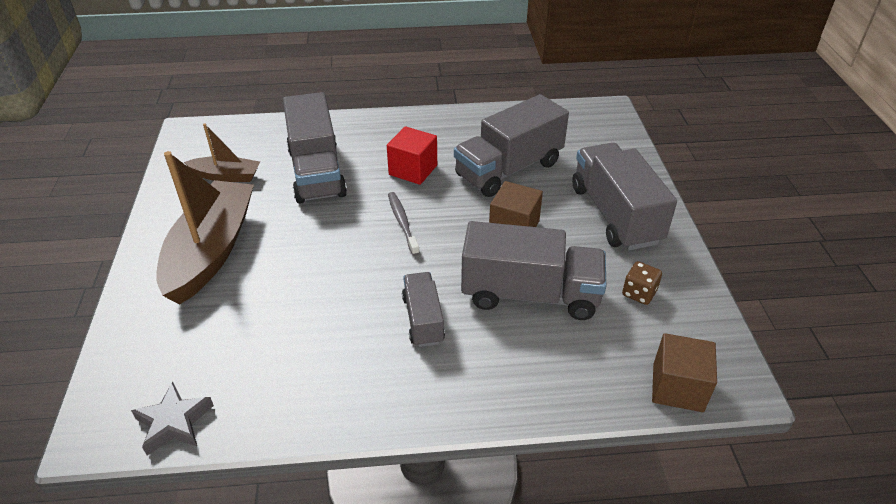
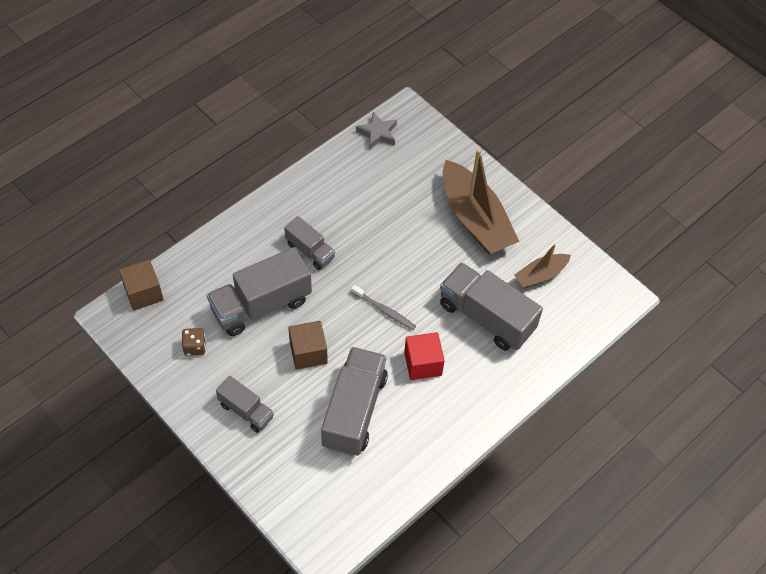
camera: 140 degrees right, 15 degrees up
grey truck [572,143,677,250] -> grey truck [216,376,274,433], size x0.56

